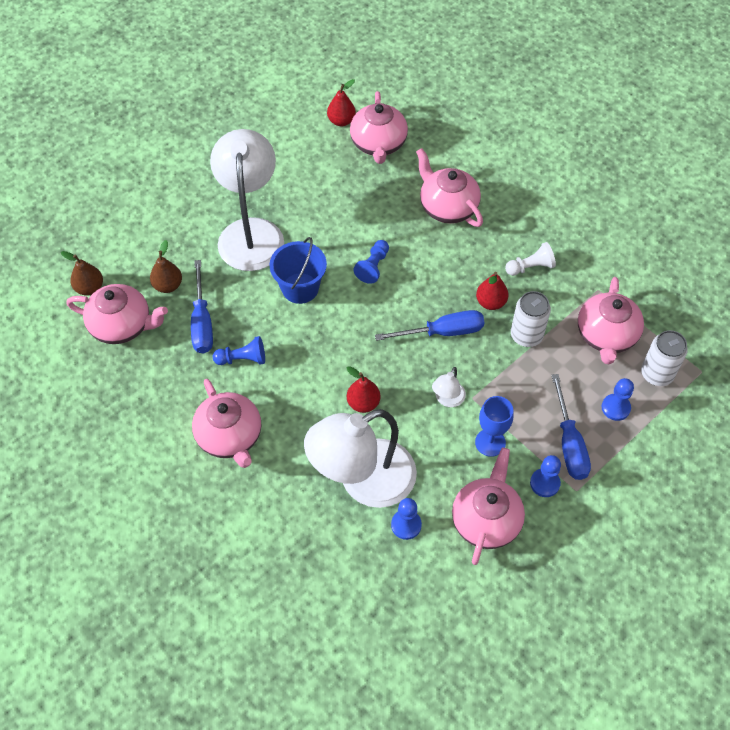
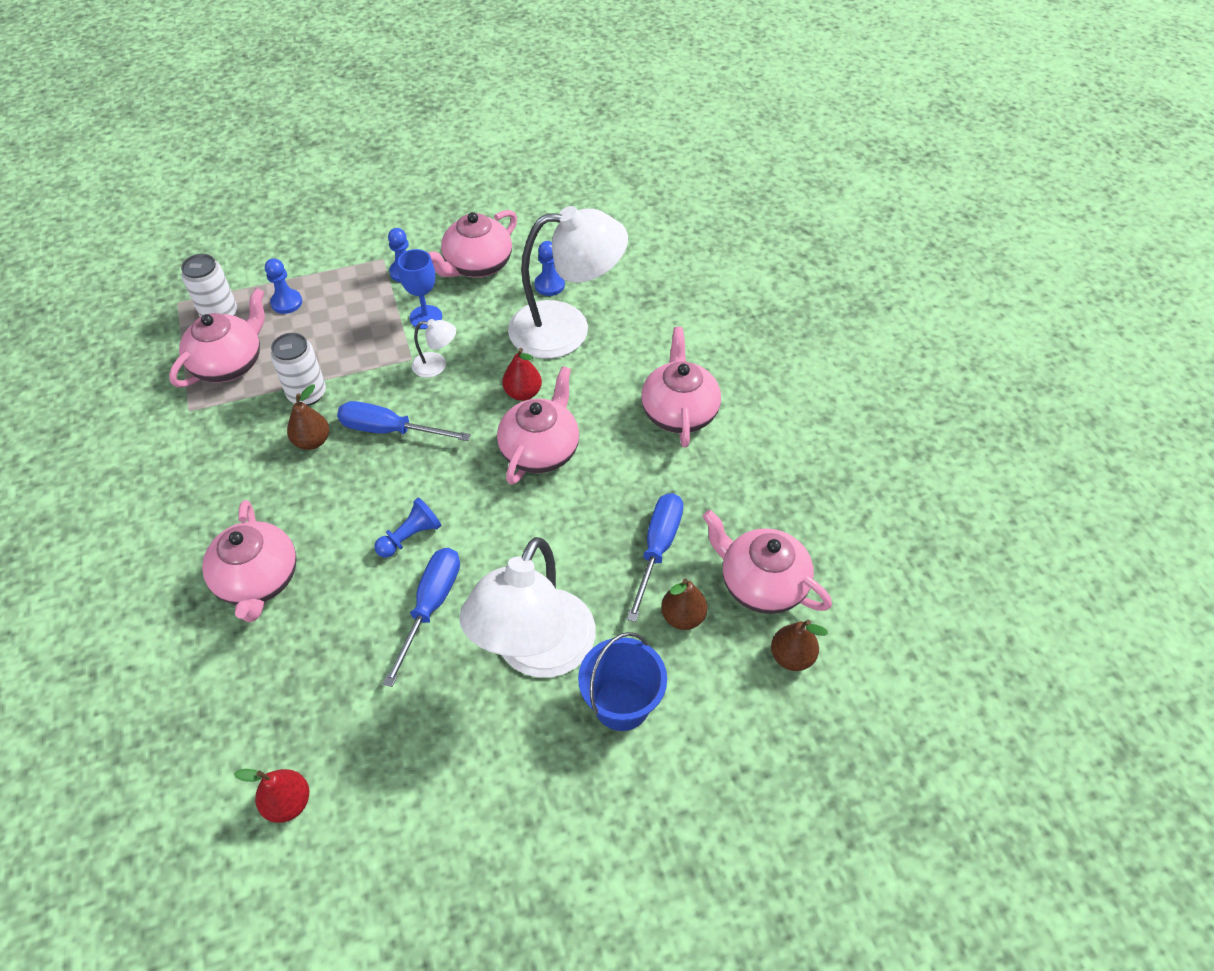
camera: 155 degrees left, 5 degrees down
blue pawn [213,336,265,365] -> none
blue bucket [269,237,327,304] -> blue bucket moved to [578,632,667,731]
pink teapot [350,91,408,164] -> pink teapot moved to [497,366,579,485]
white lamp [432,367,466,407] -> white lamp turned 45 degrees clockwise [411,319,456,378]
red pear [476,272,509,310] -> brown pear [287,384,329,450]
white pawn [505,242,556,276] -> none
blue screwdriver [552,374,591,480] -> blue screwdriver moved to [383,548,460,687]

